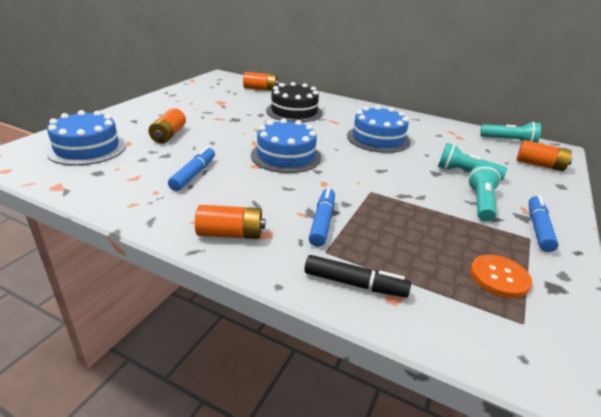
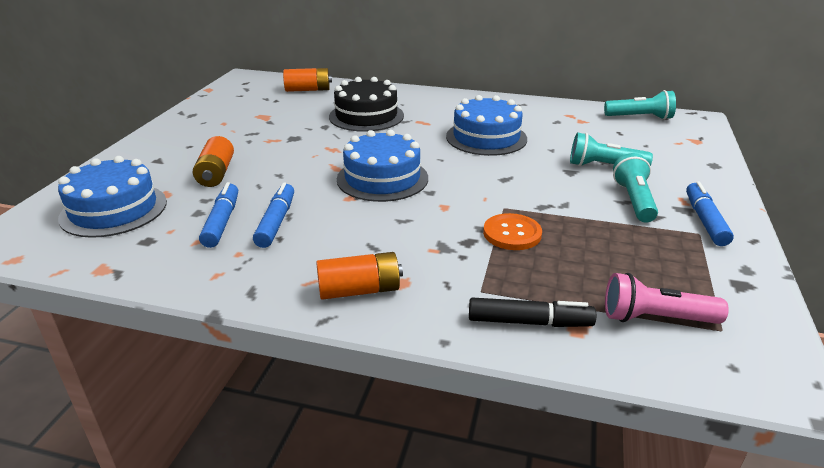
camera: 10 degrees left, 0 degrees up
blue marker [309,187,335,247] -> blue marker moved to [199,182,238,248]
orange button [470,255,532,298] -> orange button moved to [483,213,542,250]
orange battery [517,140,573,171] -> none
none -> pink flashlight [605,273,729,324]

